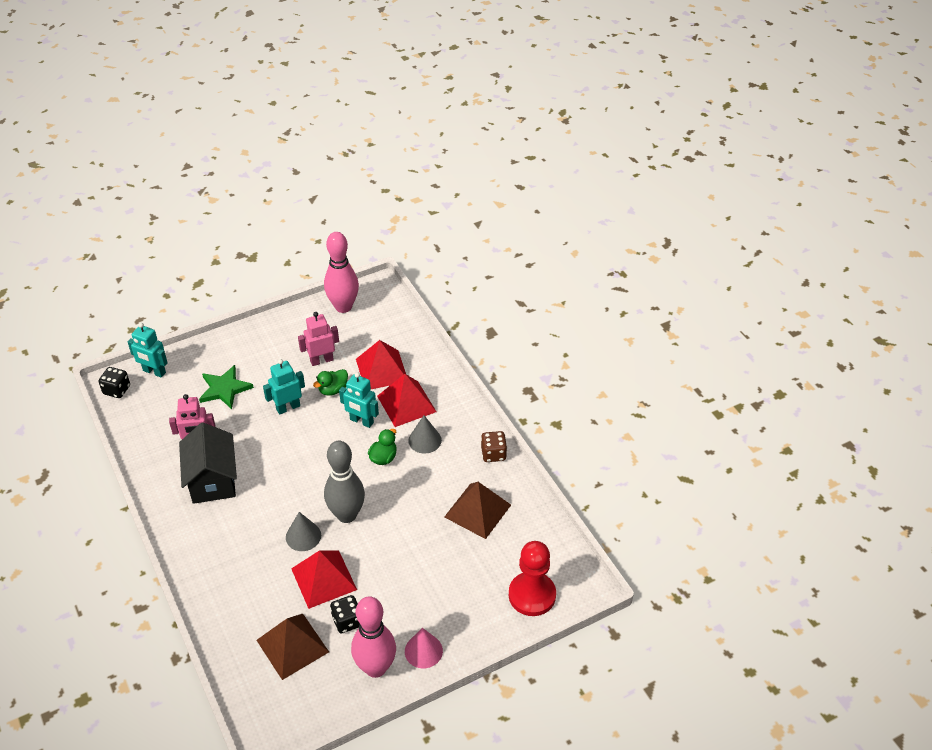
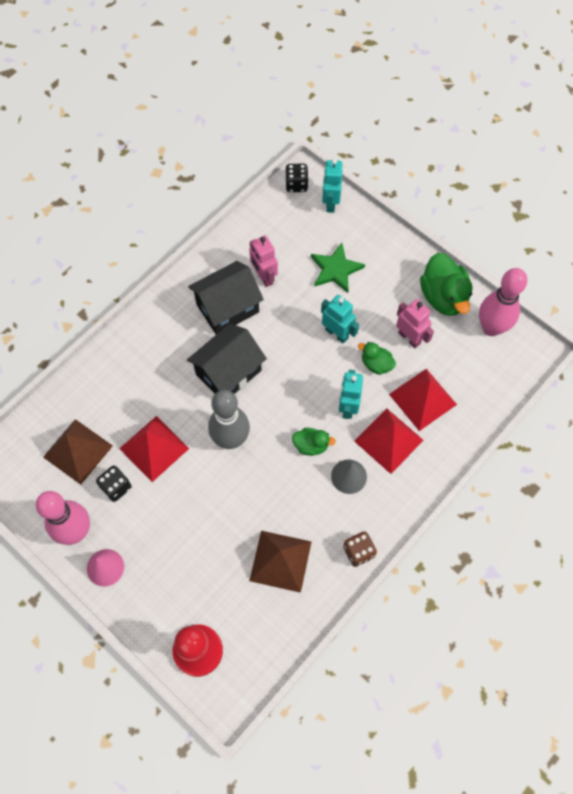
camera: 70 degrees right, 20 degrees up
grey cone [286,512,321,551] -> none
none -> black house [187,323,267,394]
none -> green duck [420,253,473,316]

